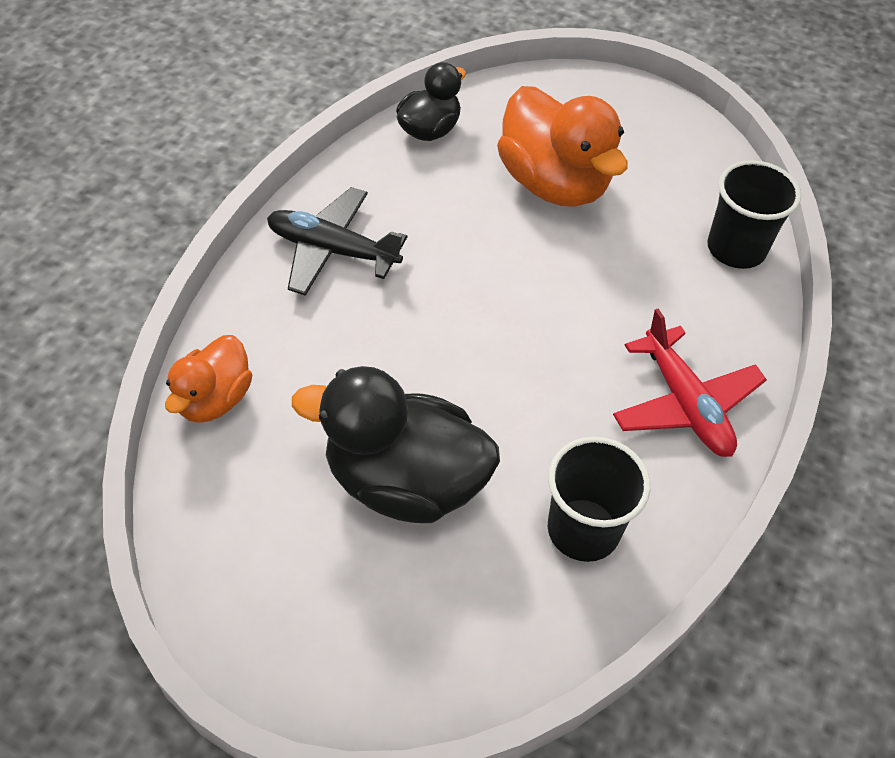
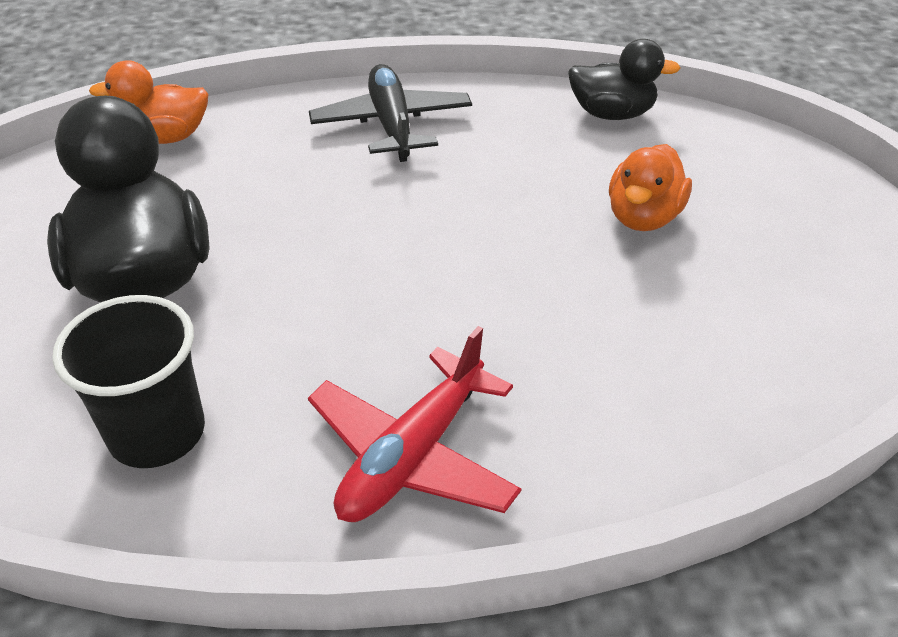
camera: 60 degrees right, 10 degrees down
orange duck [497,86,628,207] -> orange duck [609,144,692,231], size x0.58
black cup [707,160,801,269] -> none

